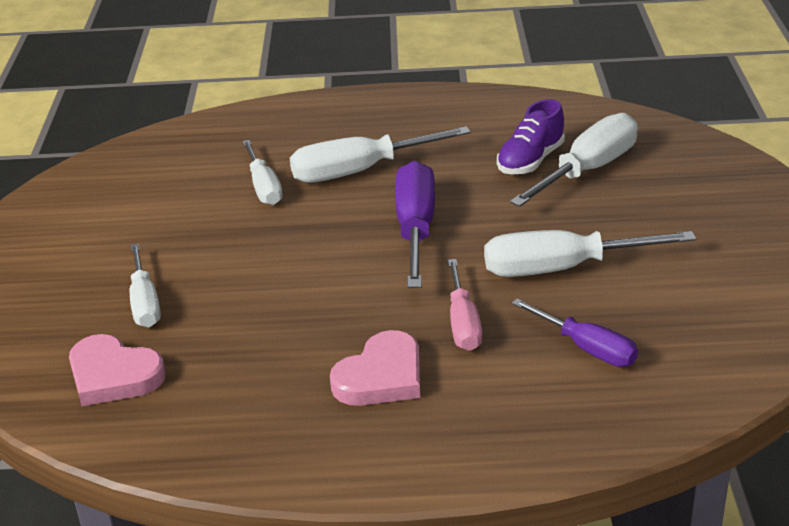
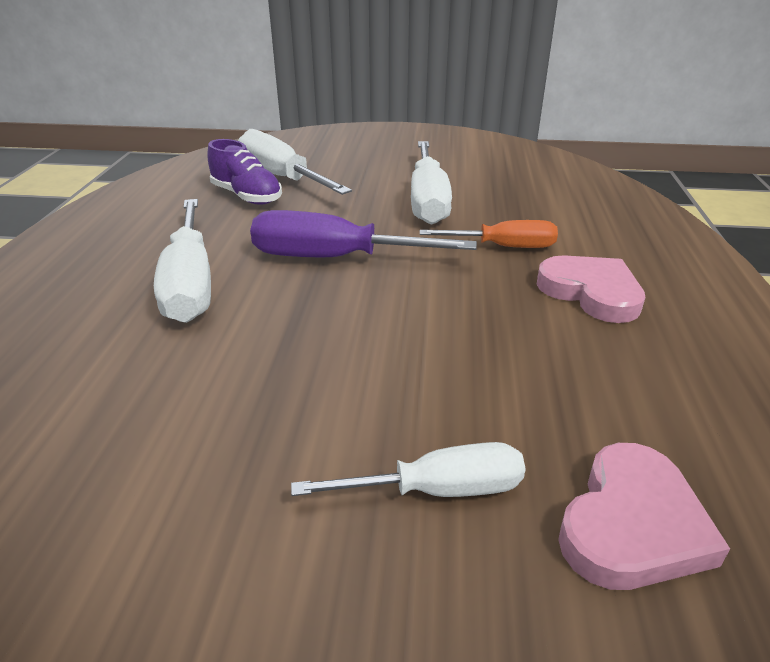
camera: 85 degrees left, 0 degrees up
white screwdriver [242,140,283,205] -> none
pink screwdriver [448,259,482,351] -> orange screwdriver [420,220,558,248]
purple screwdriver [512,299,638,367] -> none

